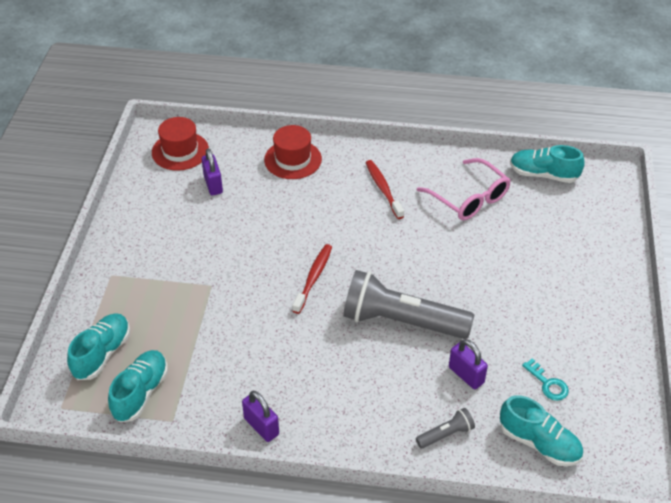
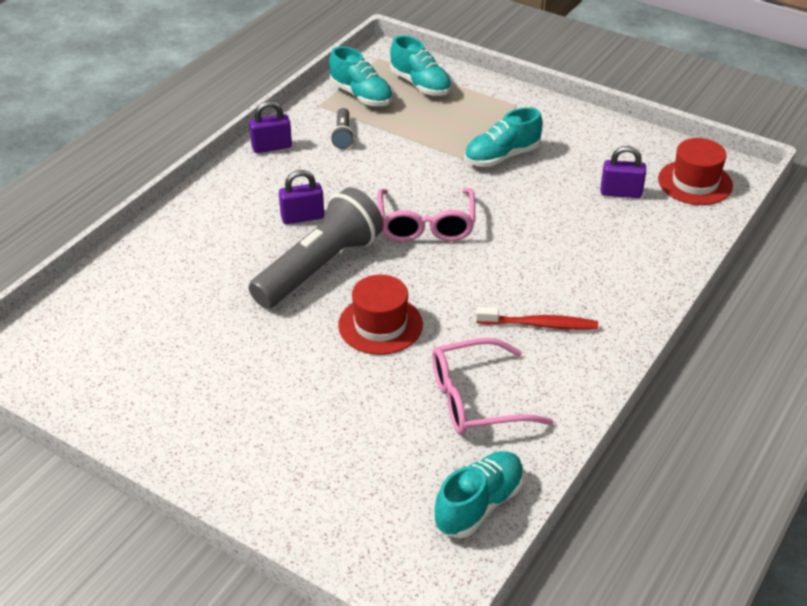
camera: 115 degrees right, 5 degrees down
red hat [264,125,322,179] -> red hat moved to [338,275,423,355]
red toothbrush [292,244,332,314] -> pink glasses [377,188,475,242]
grey flashlight [416,408,475,449] -> grey flashlight moved to [331,108,354,149]
purple padlock [449,339,488,389] -> purple padlock moved to [279,170,324,224]
turquoise shoe [500,395,583,466] -> turquoise shoe moved to [464,107,542,167]
turquoise key [522,358,569,401] -> none

